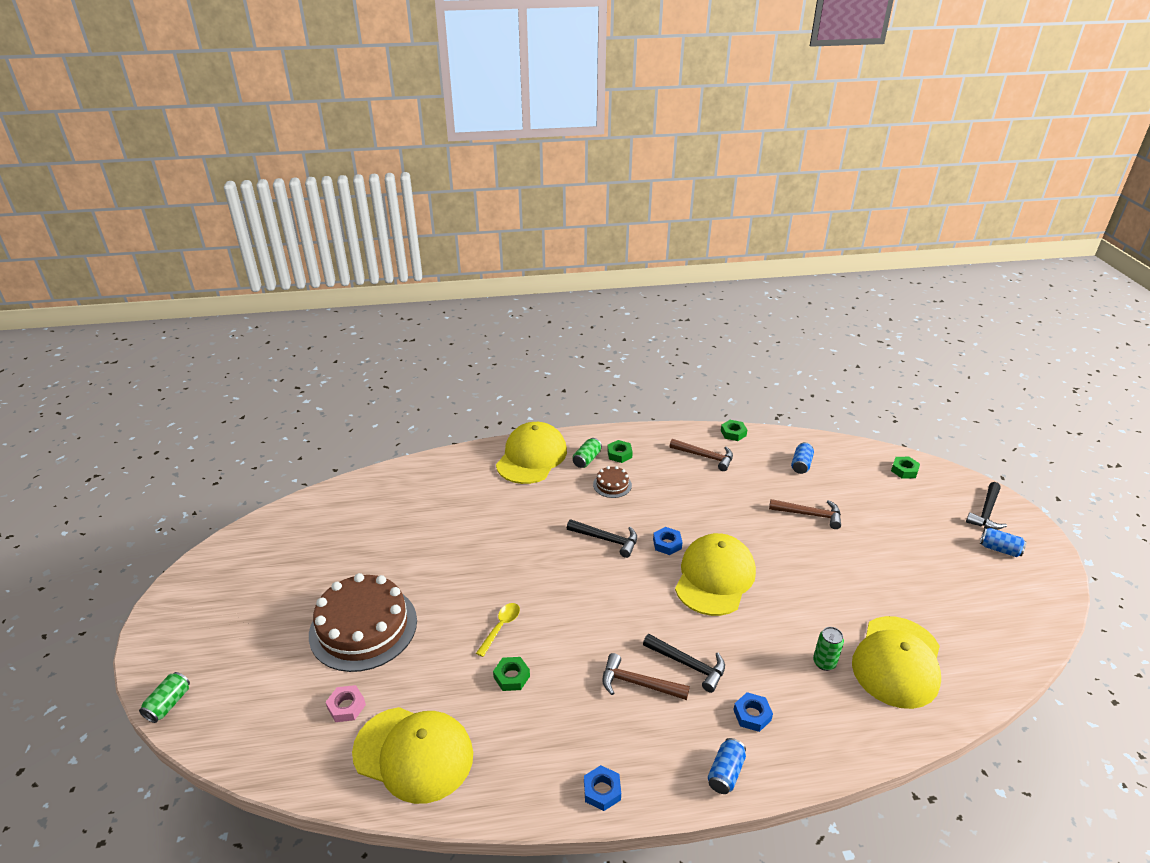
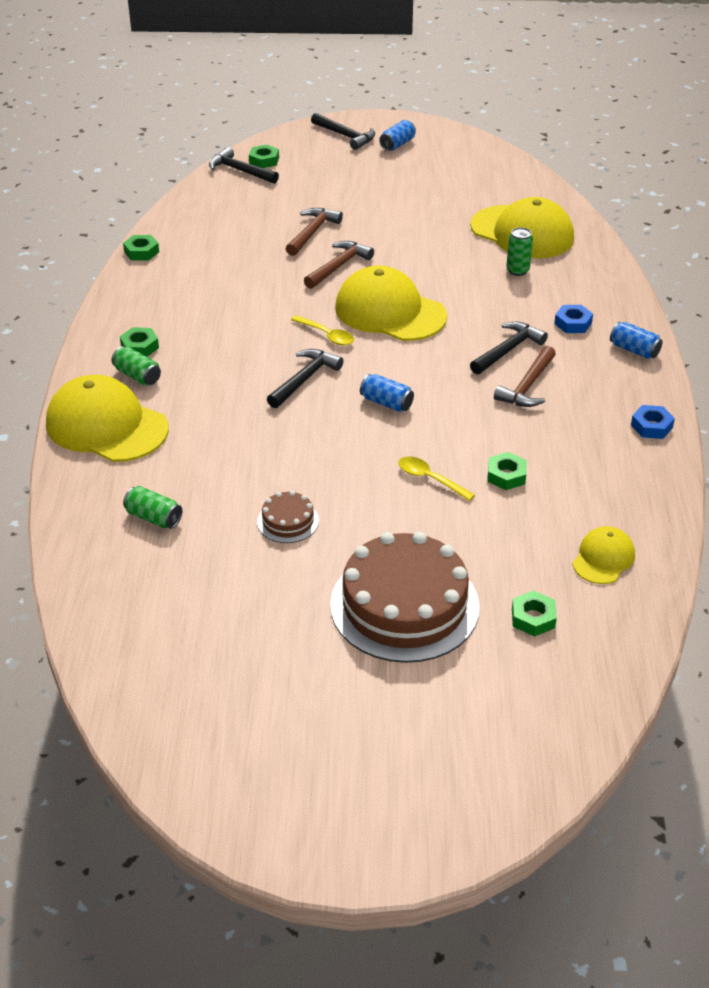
camera: 80 degrees left, 5 degrees up
green can [139,672,190,723] -> green can moved to [123,486,182,529]
pink nut [326,685,366,722] -> green nut [512,591,557,637]
yellow cap [352,707,473,804] -> yellow cap [572,526,635,584], size x0.51
brown cake [593,466,632,498] -> brown cake moved to [257,491,319,543]
blue nut [653,527,683,555] -> yellow spoon [291,315,354,346]
brown hammer [669,439,733,471] -> brown hammer moved to [304,241,374,289]
blue can [791,442,814,474] -> blue can moved to [360,374,414,412]
none -> black hammer [209,147,279,184]

